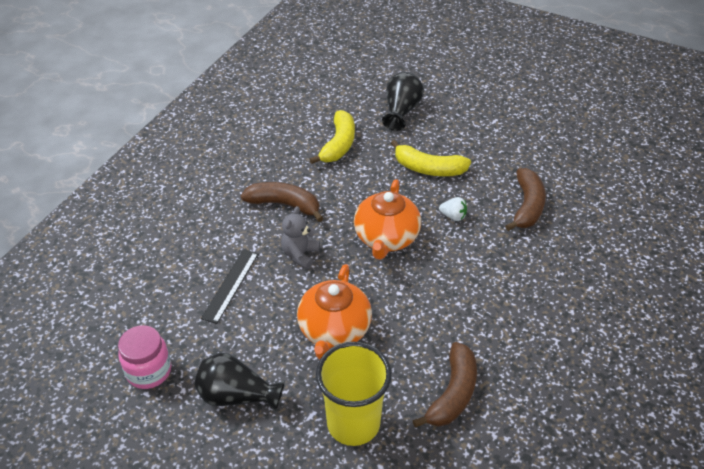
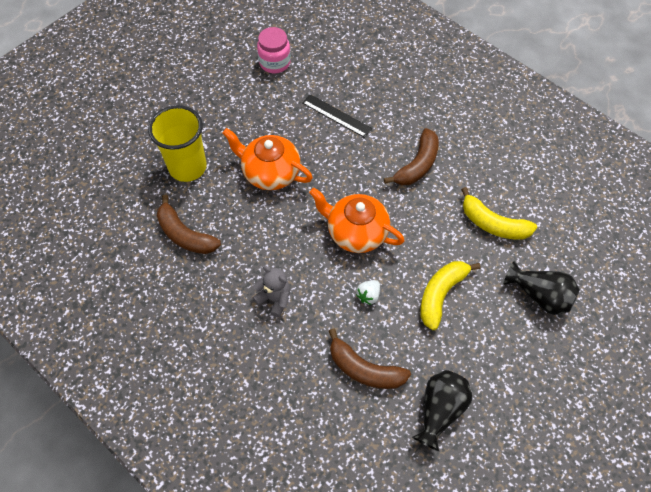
camera: 105 degrees right, 15 degrees up
black vase [194,352,285,413] -> black vase moved to [412,370,473,451]
grey teddy bear [281,206,320,269] -> grey teddy bear moved to [253,266,290,317]

